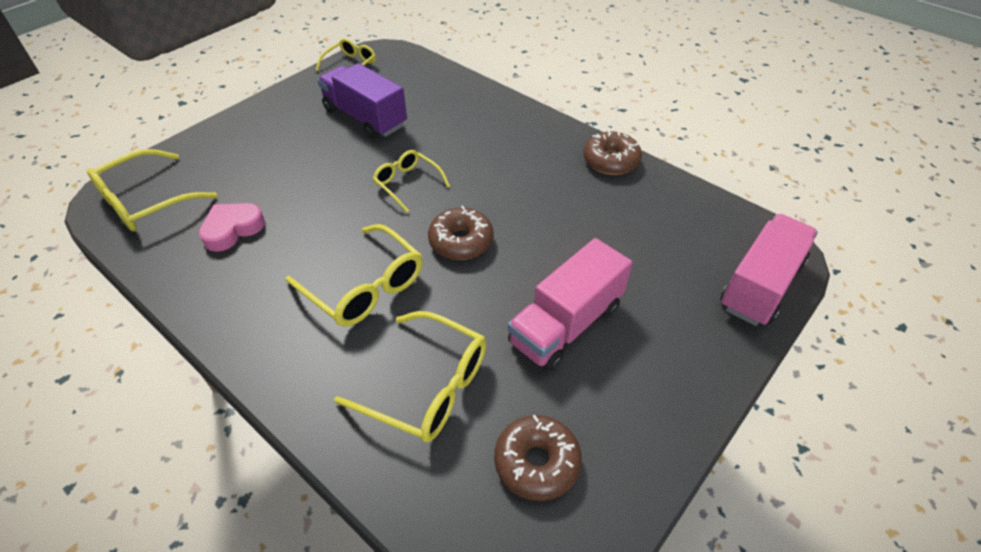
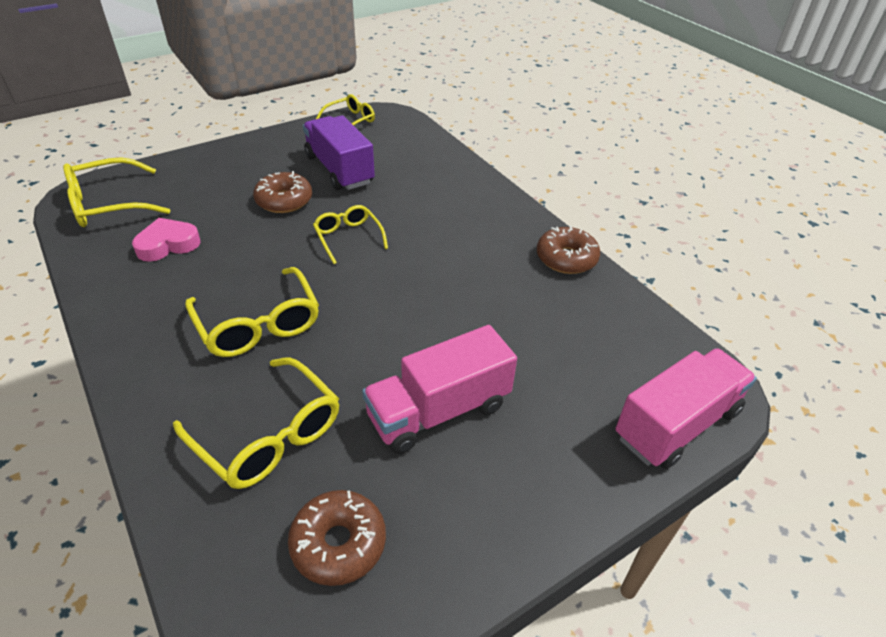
camera: 15 degrees right, 5 degrees down
brown donut [428,206,494,260] -> brown donut moved to [253,171,312,213]

